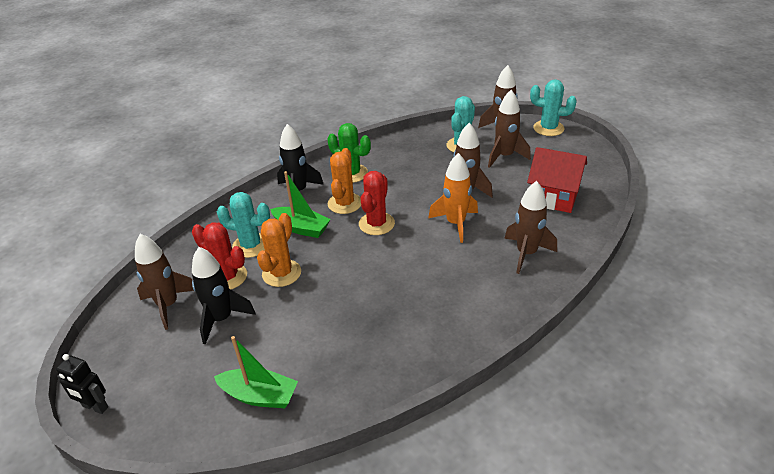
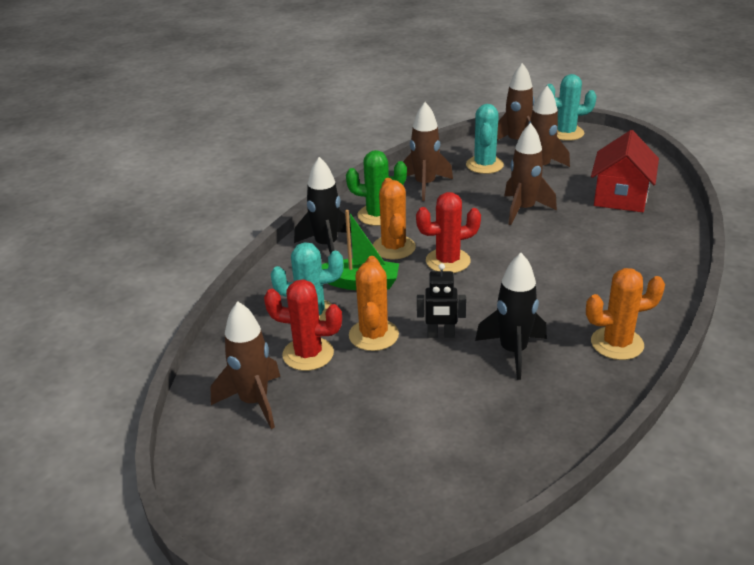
camera: 20 degrees left, 5 degrees down
black robot [56,354,108,414] -> black robot moved to [417,263,466,338]
black rocket [192,247,256,345] -> black rocket moved to [475,253,547,380]
green boat [214,336,298,408] -> none
red cactus [359,171,395,235] -> red cactus turned 75 degrees clockwise [416,192,481,273]
orange rocket [428,153,478,243] -> none
brown rocket [504,181,557,274] -> brown rocket moved to [403,102,453,201]
red house [527,147,587,213] -> red house turned 75 degrees counterclockwise [591,130,659,212]
none -> orange cactus [586,268,665,360]

